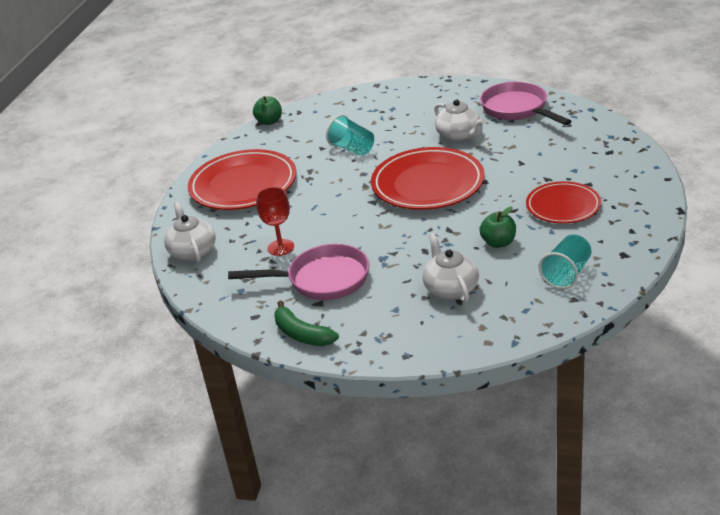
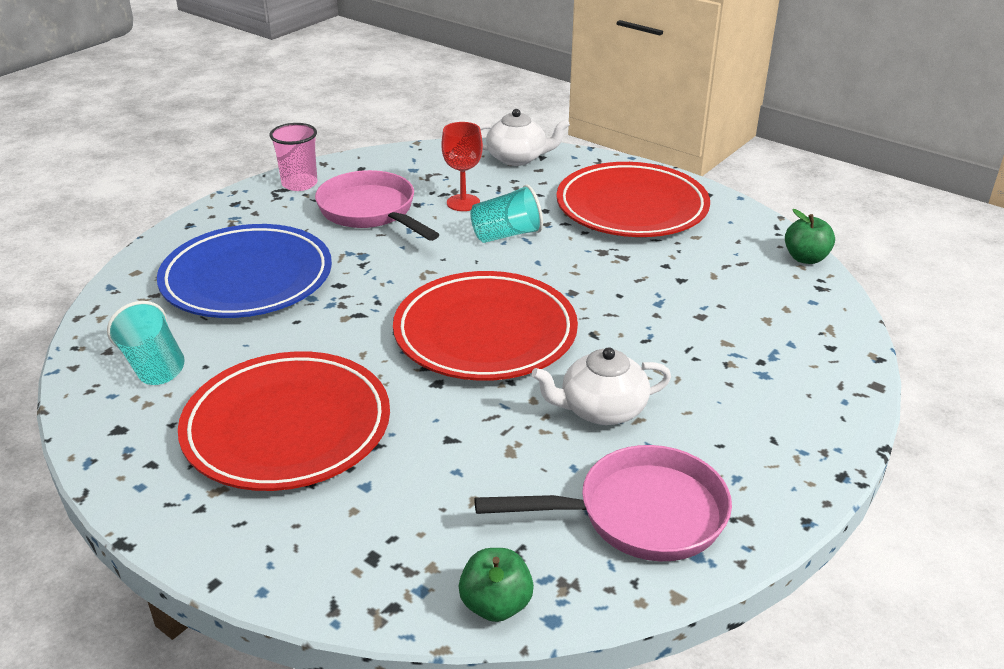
camera: 110 degrees right, 0 degrees up
pink pan [228,244,369,300] -> pink pan turned 120 degrees clockwise [315,170,440,241]
green banana [274,300,339,346] -> pink cup [270,123,318,191]
turquoise cup [326,114,374,156] -> turquoise cup moved to [470,185,543,243]
white teapot [423,233,479,303] -> blue plate [157,224,332,318]
green apple [479,207,516,248] -> green apple moved to [459,548,534,622]
red plate [526,181,601,224] -> red plate [178,351,390,491], size x1.62

